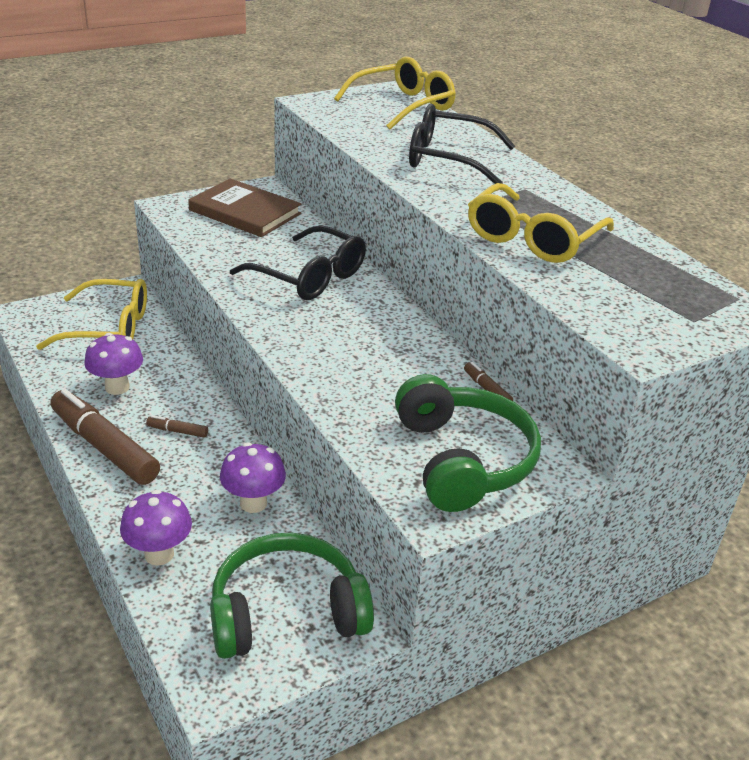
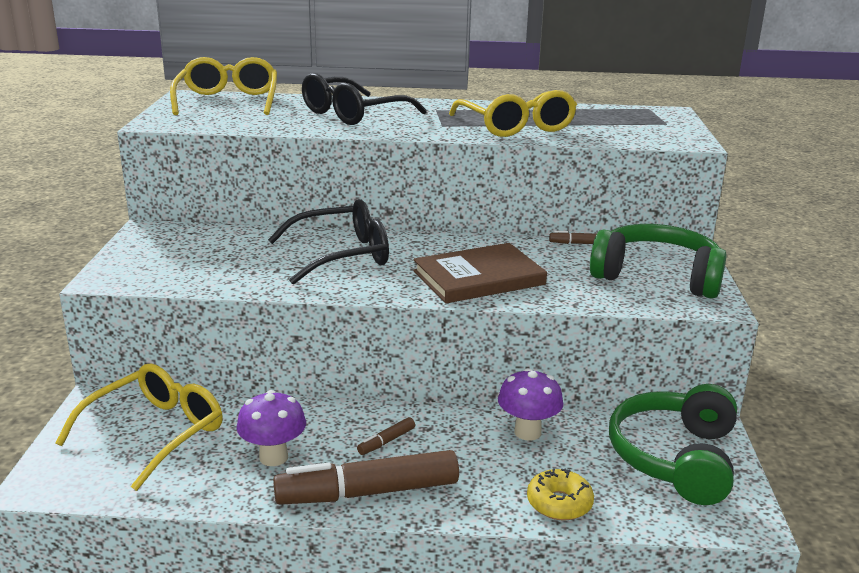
camera: 55 degrees left, 10 degrees down
purple mushroom [120,490,192,565] -> yellow donut [527,468,594,520]
brown book [188,179,301,237] -> brown book moved to [413,243,547,303]

